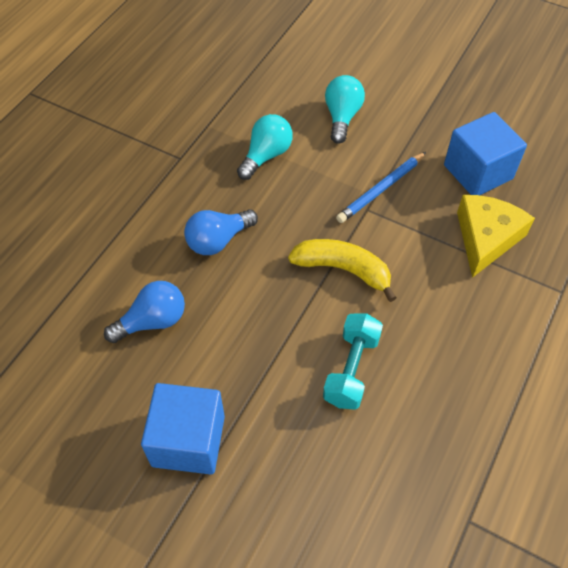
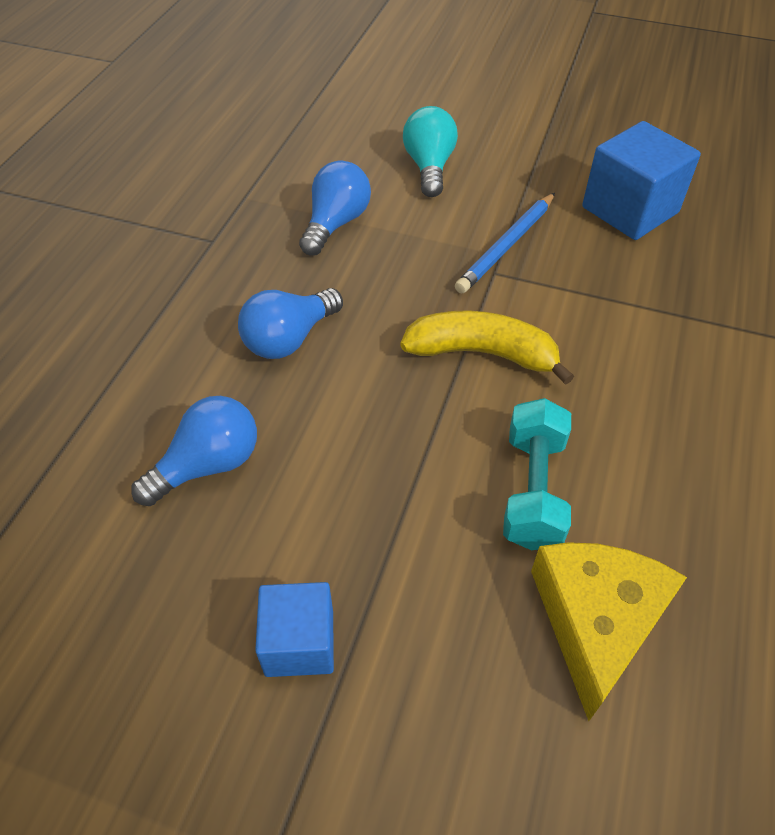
camera: 10 degrees left, 5 degrees down
blue cube [141,383,225,475] -> blue cube [255,582,334,677], size x0.63
turquoise light bulb [237,114,293,180] -> blue light bulb [299,161,371,255]
yellow cheese [457,195,535,278] -> yellow cheese moved to [531,542,687,721]

